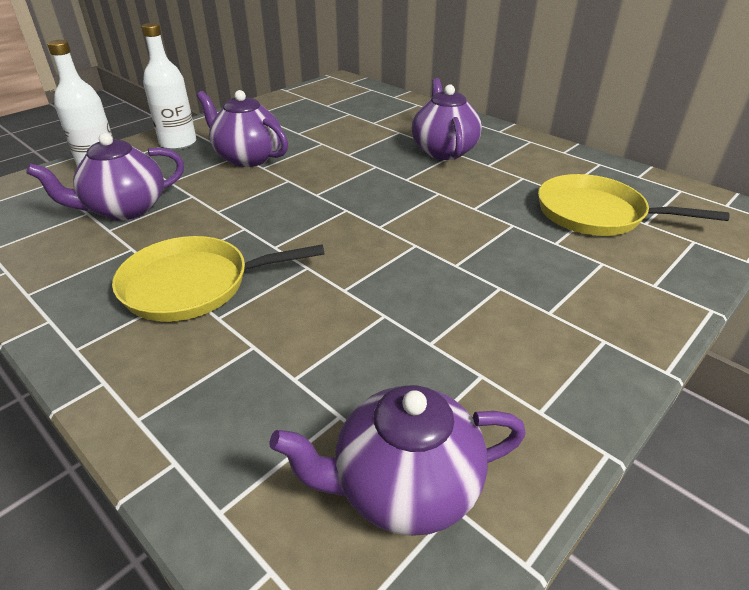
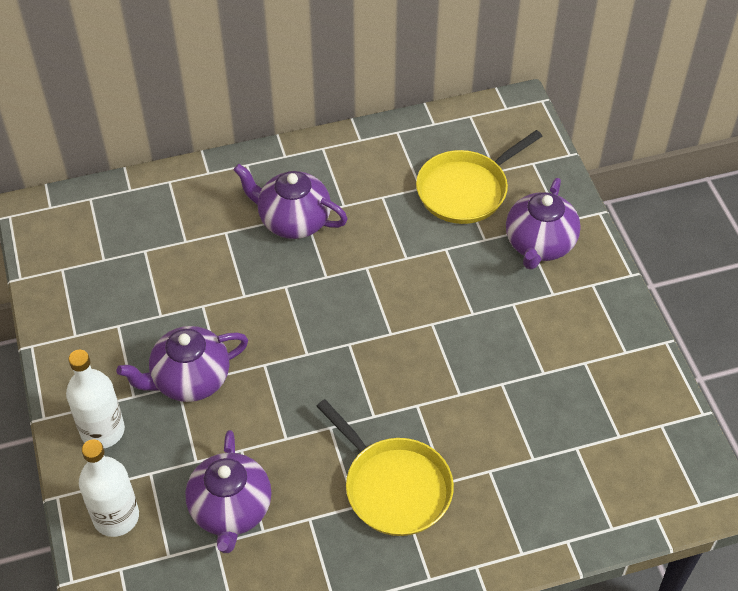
camera: 60 degrees left, 15 degrees up
yellow pan [112,236,325,322] -> yellow pan turned 60 degrees counterclockwise [317,399,454,536]
purple teapot [269,385,526,536] -> purple teapot moved to [506,178,581,270]

